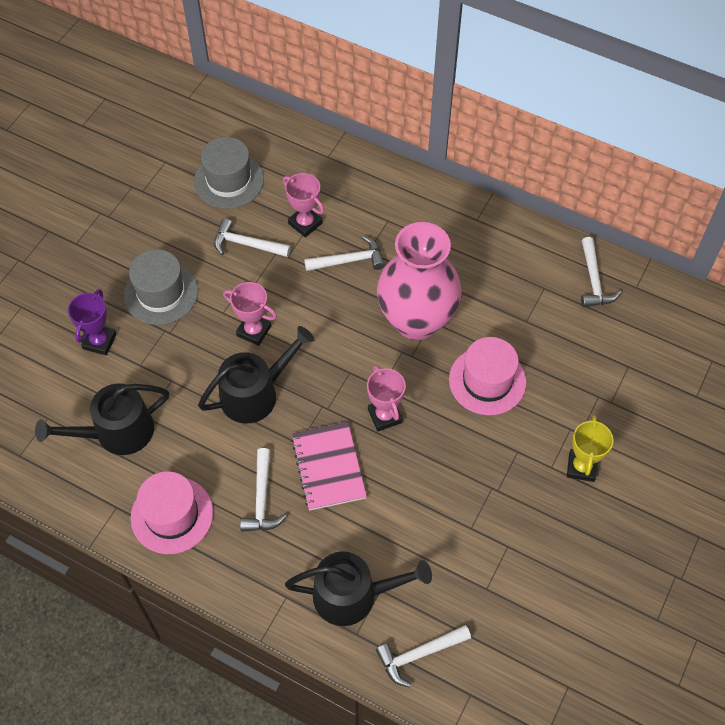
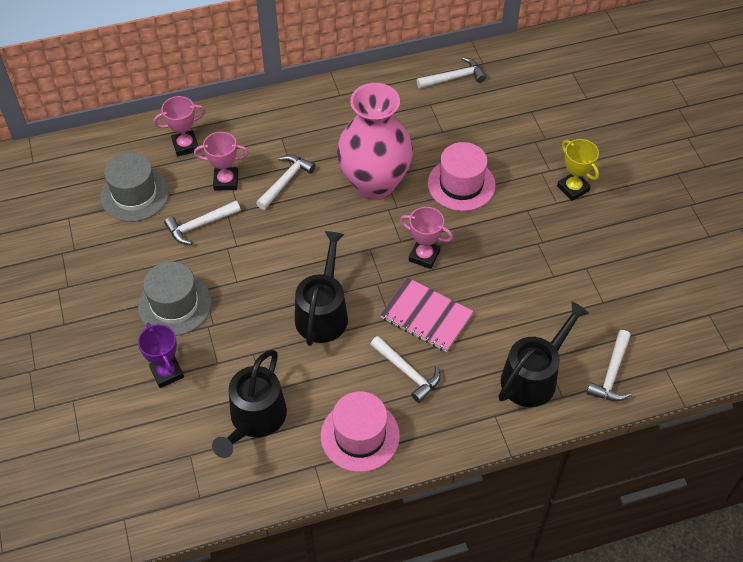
camera: 45 degrees left, 5 degrees down
pink trophy [223,282,277,346] -> pink trophy moved to [153,96,206,156]
white hammer [581,237,621,307] -> white hammer turned 60 degrees counterclockwise [417,57,486,89]

